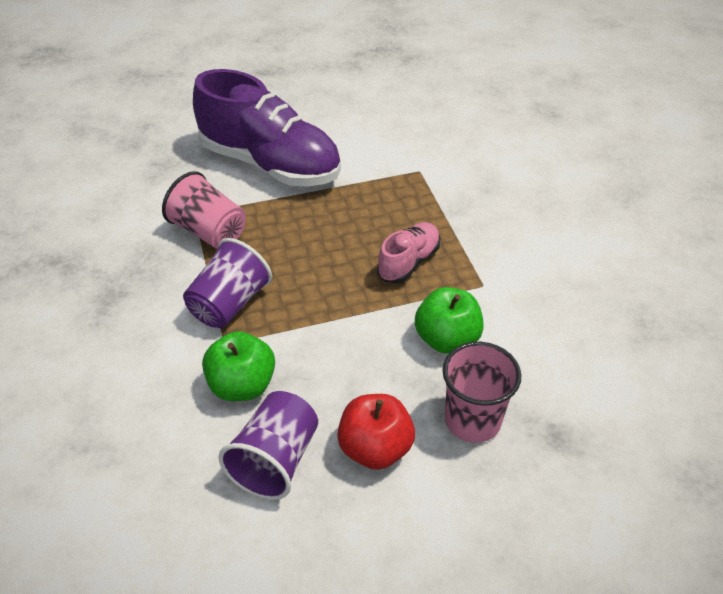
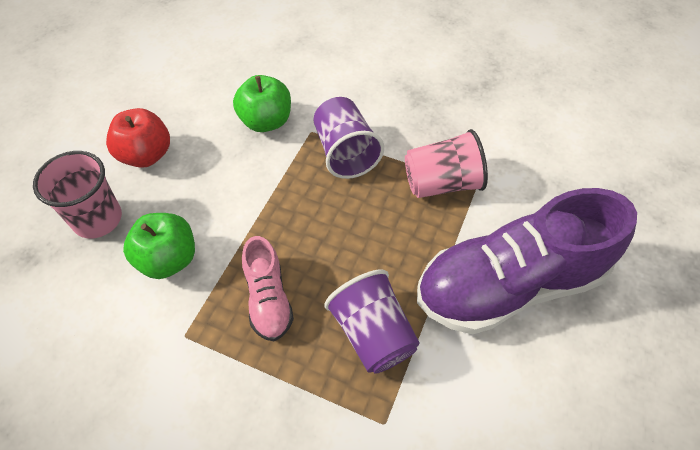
camera: 130 degrees right, 10 degrees up
purple cup [219,391,318,500] -> purple cup moved to [324,269,420,374]

